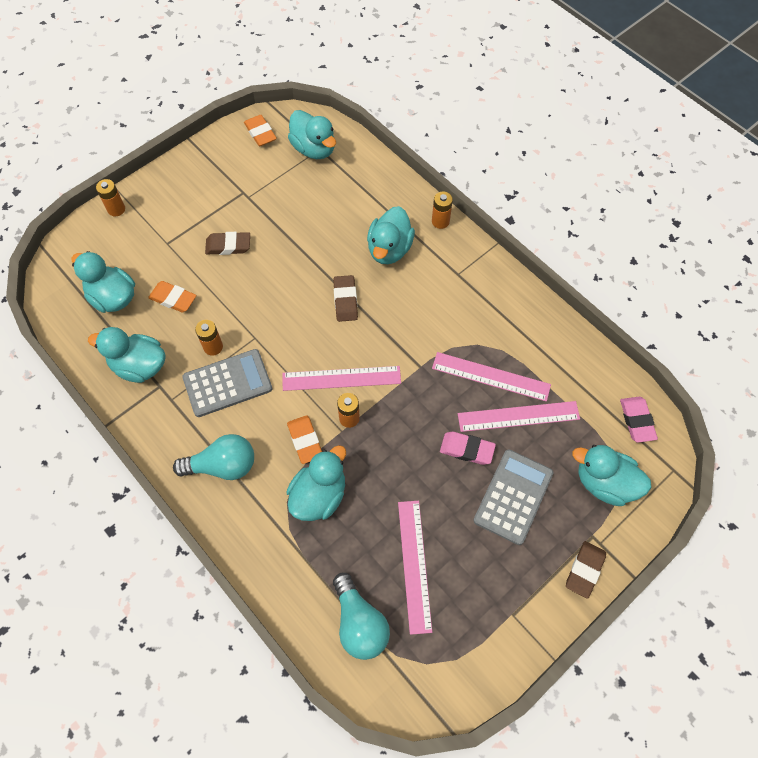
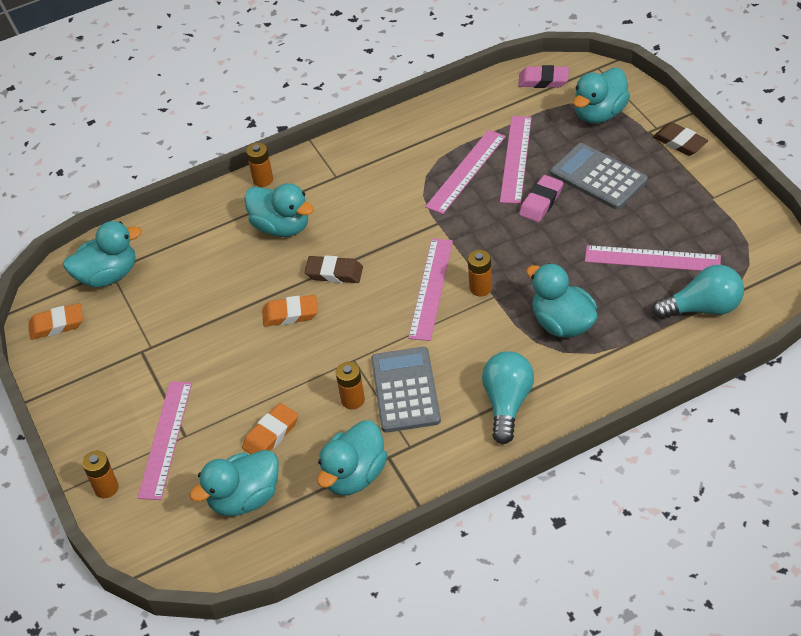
camera: 70 degrees left, 15 degrees down
brown eraser [205,232,250,255] -> none
orange eraser [287,415,322,464] -> orange eraser moved to [262,295,318,327]
none -> pink ruler [138,381,192,500]

